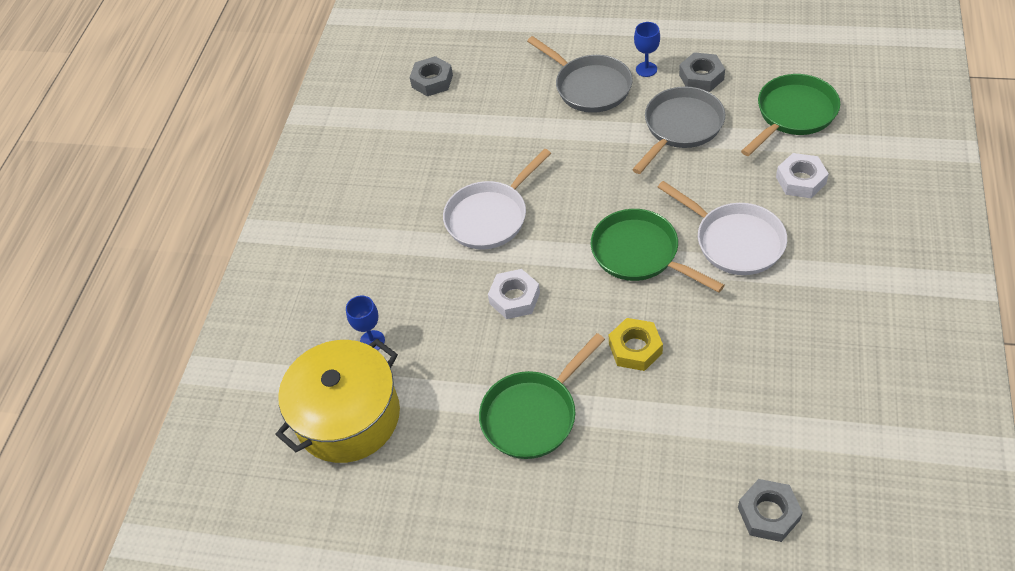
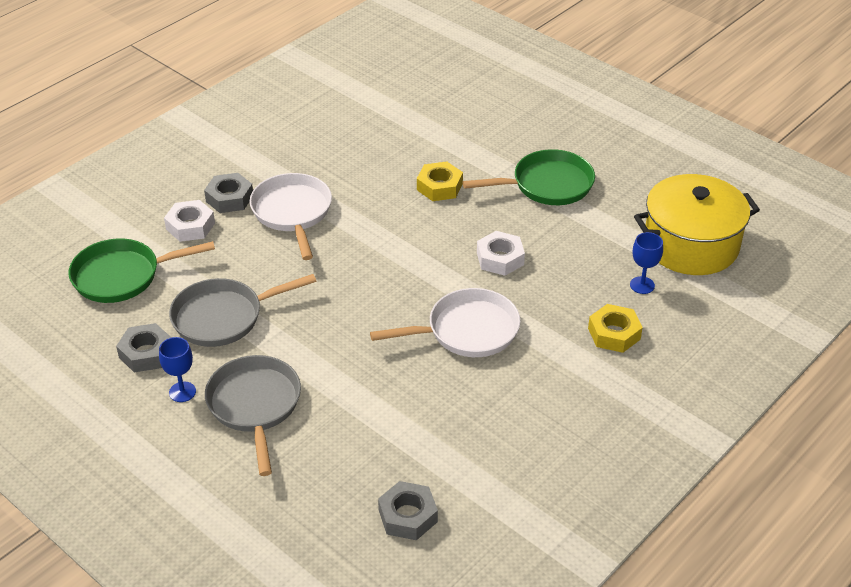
camera: 155 degrees left, 10 degrees down
green pan [591,209,725,292] -> none
grey nut [738,479,803,542] -> grey nut moved to [204,173,253,213]
none -> yellow nut [588,304,643,353]

